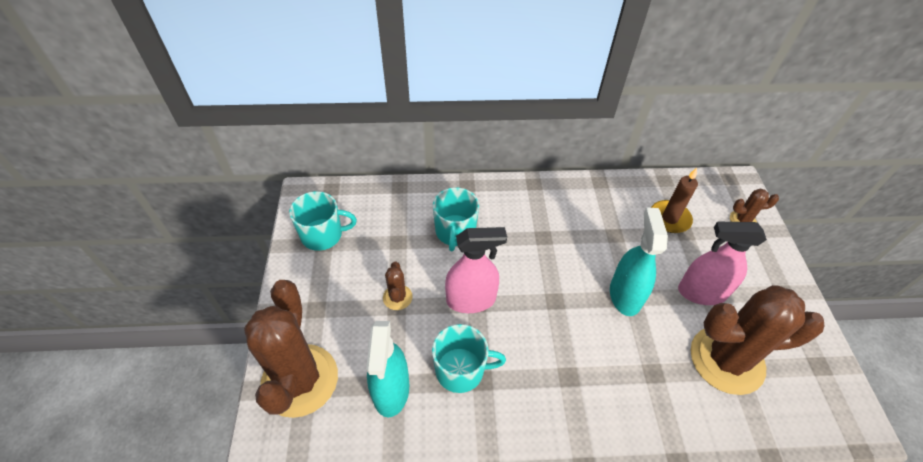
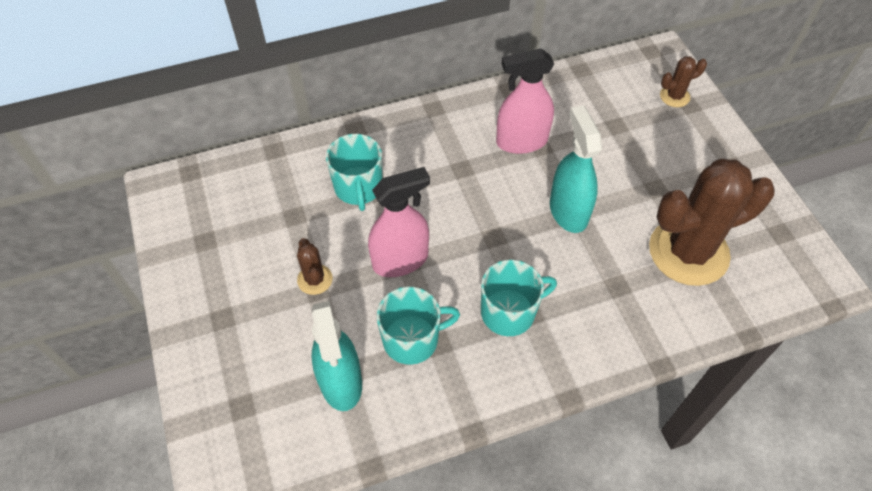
camera: 15 degrees left, 5 degrees up
brown cactus [244,280,338,418] -> none
turquoise mug [289,191,357,251] -> turquoise mug moved to [481,260,557,336]
brown candle [651,168,698,233] -> none
pink spray bottle [678,222,767,305] -> pink spray bottle moved to [496,49,554,154]

